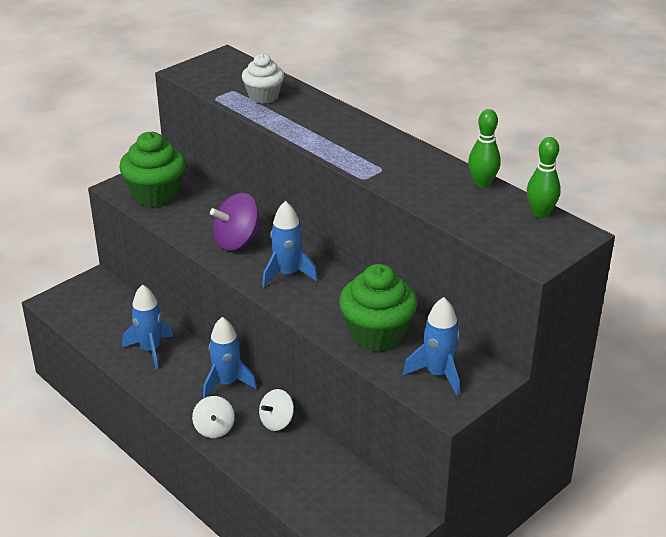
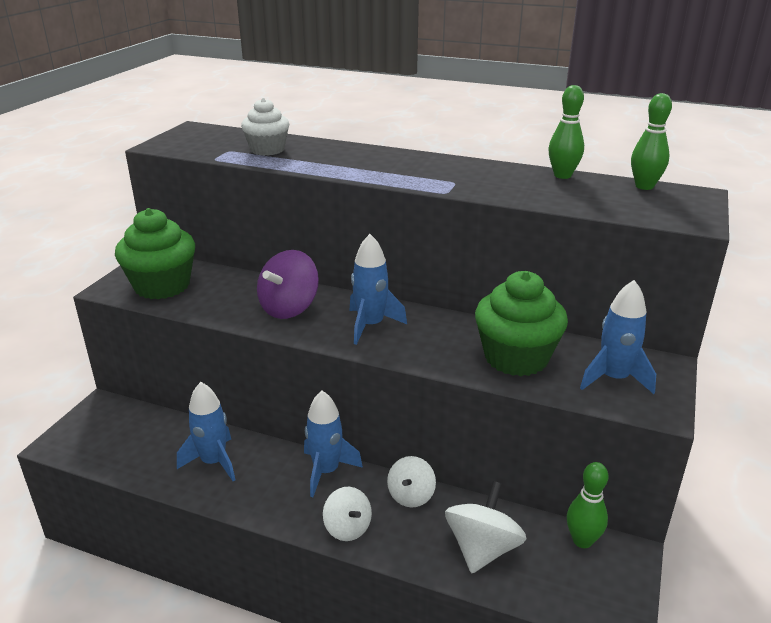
camera: 25 degrees left, 5 degrees down
none -> white spinning top [445,481,527,573]
none -> green bowling pin [567,462,608,548]

